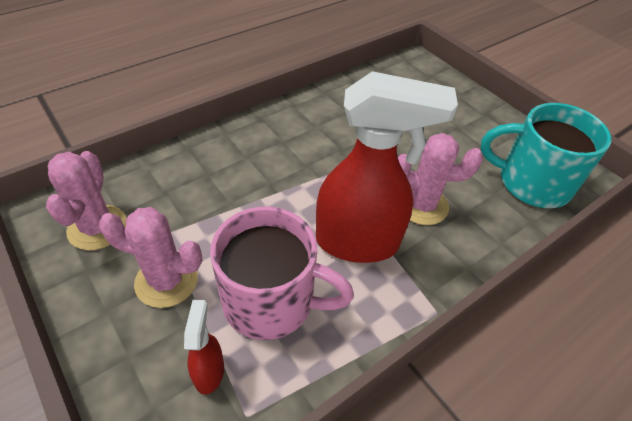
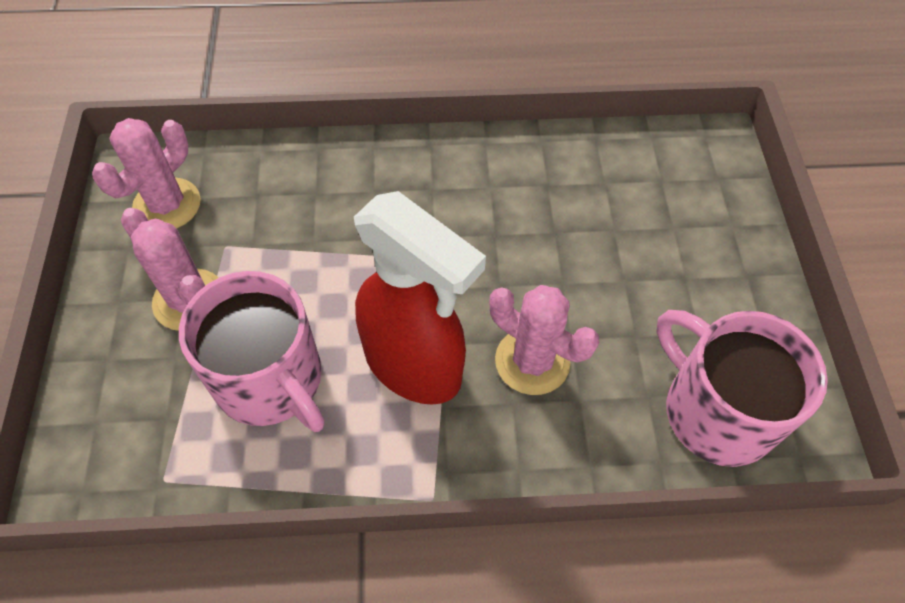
camera: 35 degrees right, 10 degrees up
red spray bottle [184,300,224,395] -> none
turquoise mug [481,103,612,208] -> pink mug [656,310,828,467]

